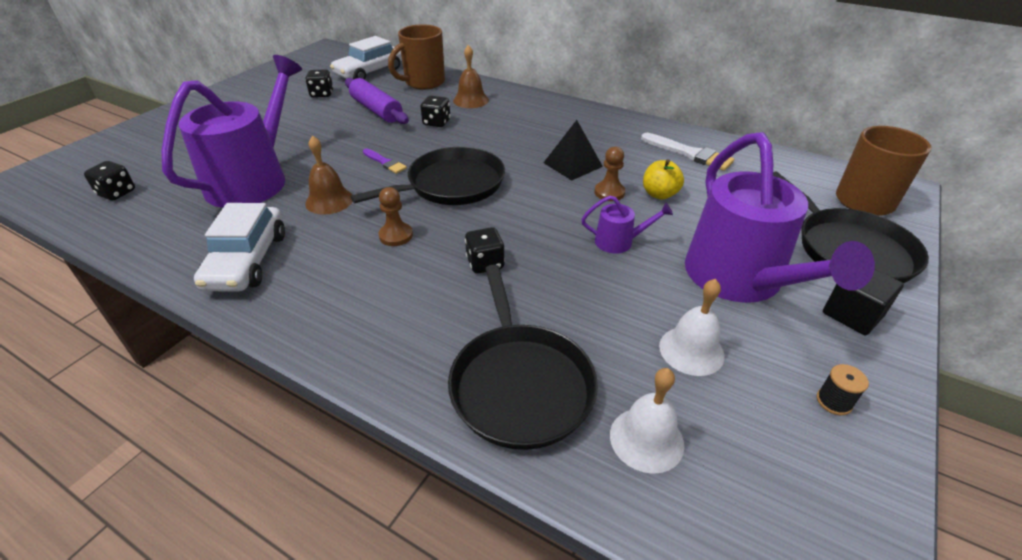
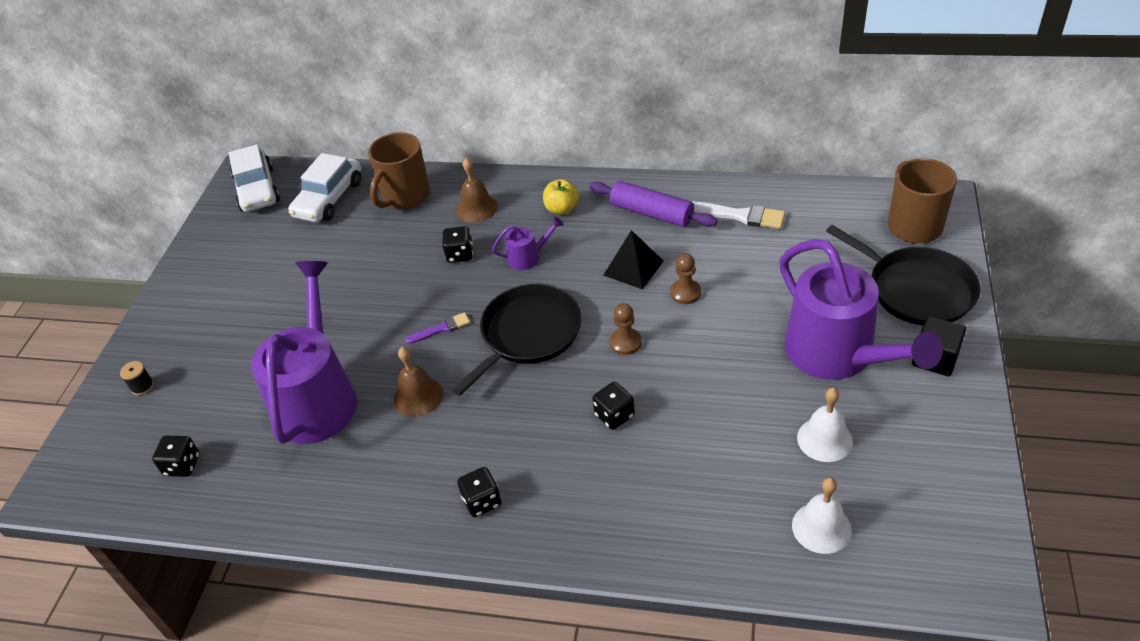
camera: 15 degrees left, 5 degrees up
white car [194,203,285,292] -> white car moved to [229,144,280,212]
black dice [305,69,333,98] -> black dice moved to [457,467,502,517]
purple rolling pin [345,78,409,124] -> purple rolling pin moved to [589,181,717,227]
purple brush [363,149,407,174] -> purple brush turned 45 degrees counterclockwise [405,312,470,344]
brown pawn [378,187,413,246] -> brown pawn moved to [610,303,642,355]
black pan [448,265,598,450] -> none
purple watering can [581,196,673,254] -> purple watering can moved to [492,217,563,270]
yellow apple [643,159,684,200] -> yellow apple moved to [543,179,579,215]
black spool [817,364,869,415] -> black spool moved to [120,361,154,396]

